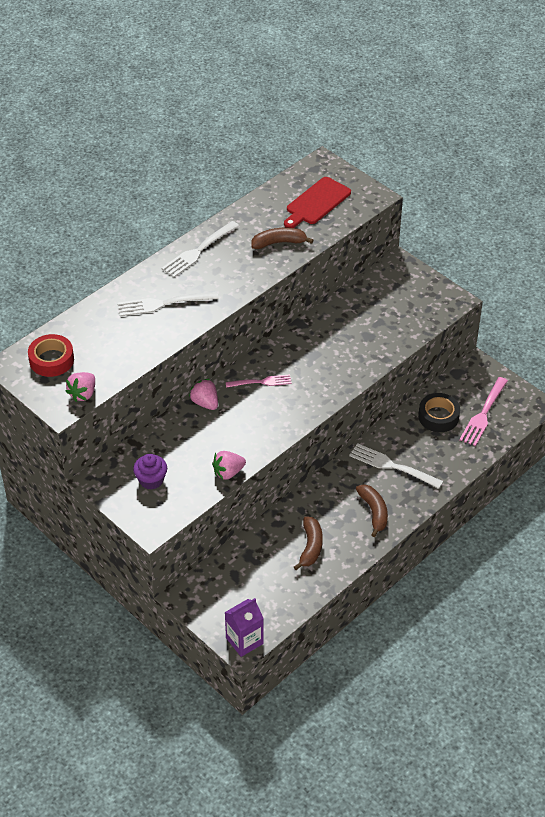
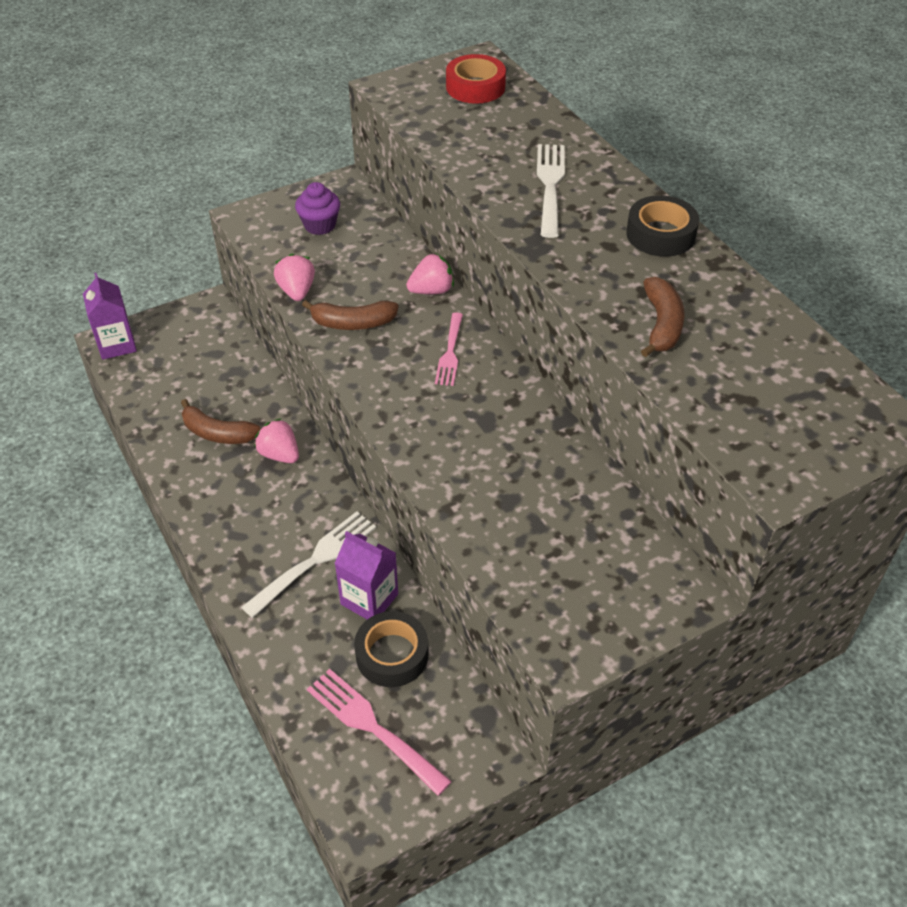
camera: 105 degrees right, 0 degrees up
pink strawberry [65,372,95,402] -> pink strawberry moved to [254,418,299,463]
white fork [161,221,239,277] -> black tape [626,195,699,257]
red cutting board [284,177,351,228] -> none
brown banana [356,484,388,537] -> brown banana moved to [302,300,399,330]
none -> purple carton [334,531,398,620]

